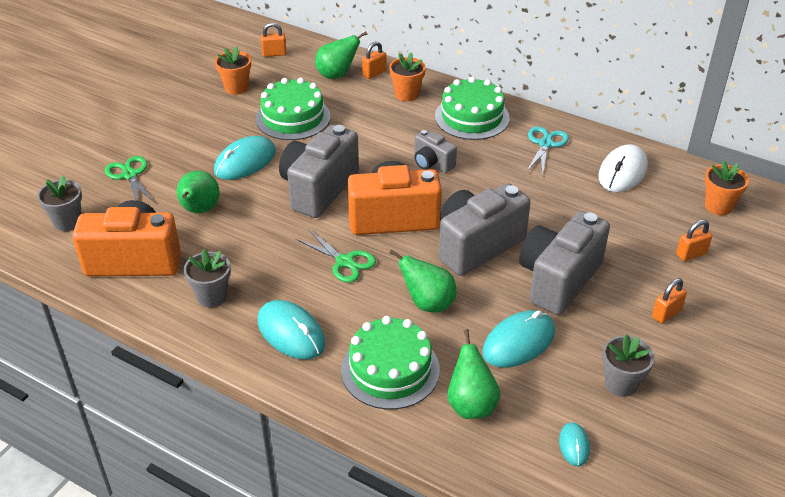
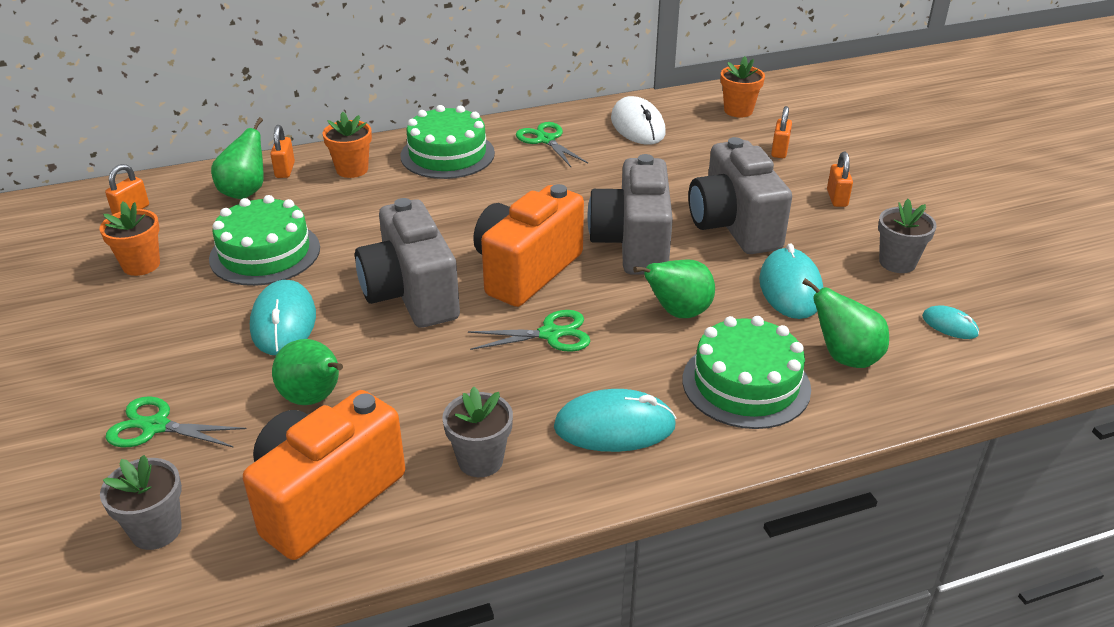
camera: 50 degrees left, 5 degrees down
grey camera [414,130,457,173] -> none
turquoise scissors [526,126,569,176] -> green scissors [516,122,588,167]

